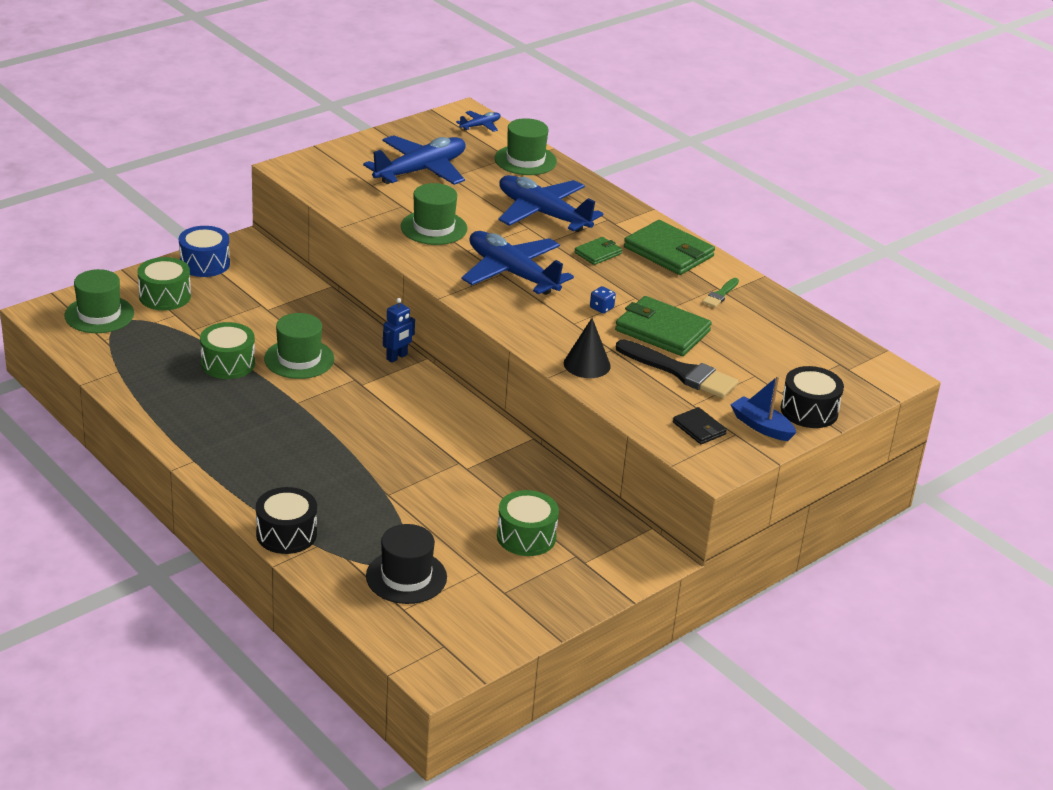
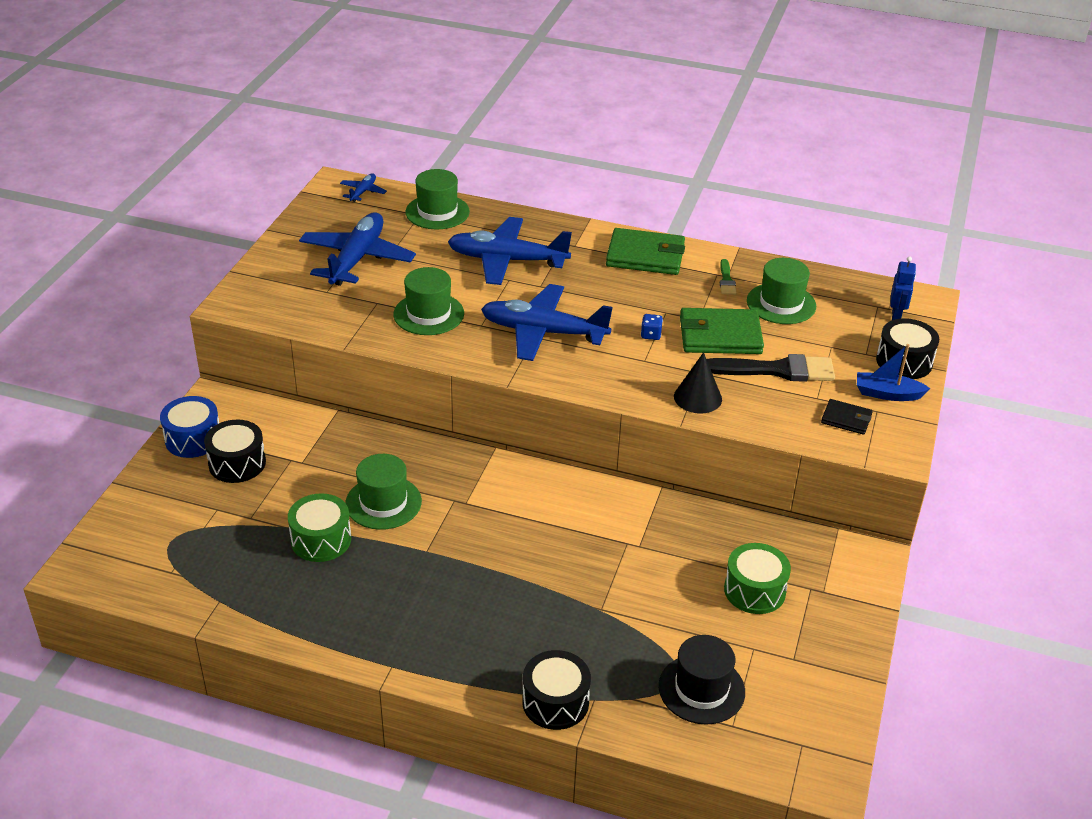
camera: 30 degrees left, 5 degrees up
green hat [64,269,134,333] -> green hat moved to [747,258,816,324]
green drum [138,257,191,311] -> none
blue robot [383,298,415,363] -> blue robot moved to [890,256,916,320]
green wallet [574,237,622,265] -> none
none -> black drum [204,420,266,483]

